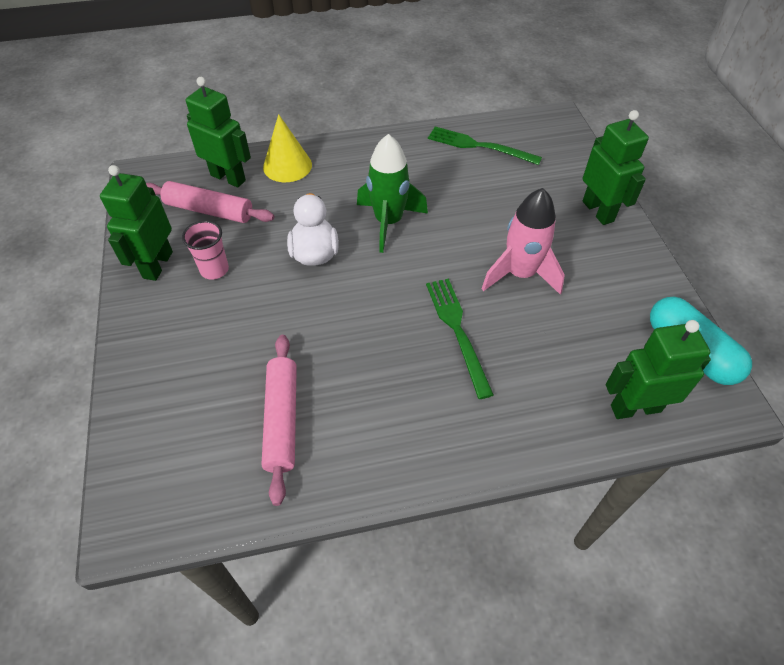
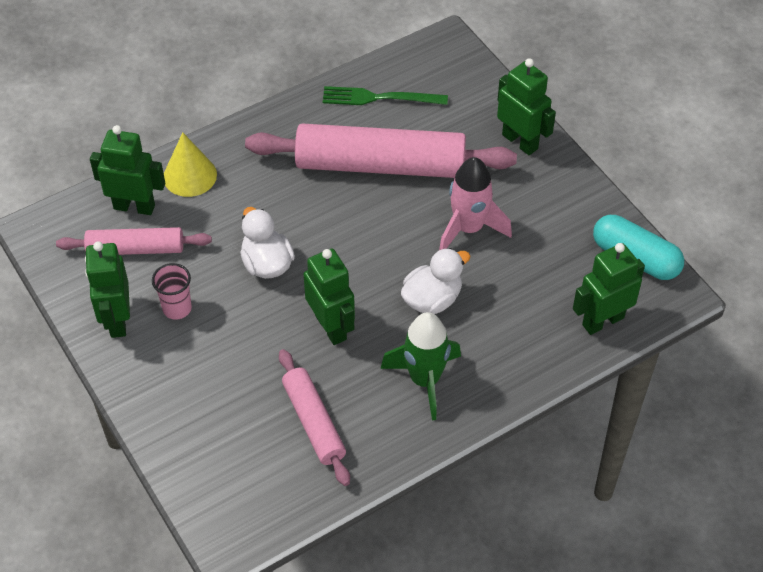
camera: 20 degrees left, 0 degrees up
green rocket [357,134,428,253] -> green rocket moved to [380,312,461,421]
green fork [426,278,494,399] -> white duck [401,248,471,314]
none -> pink rolling pin [245,123,517,178]
none -> green robot [303,249,355,345]

